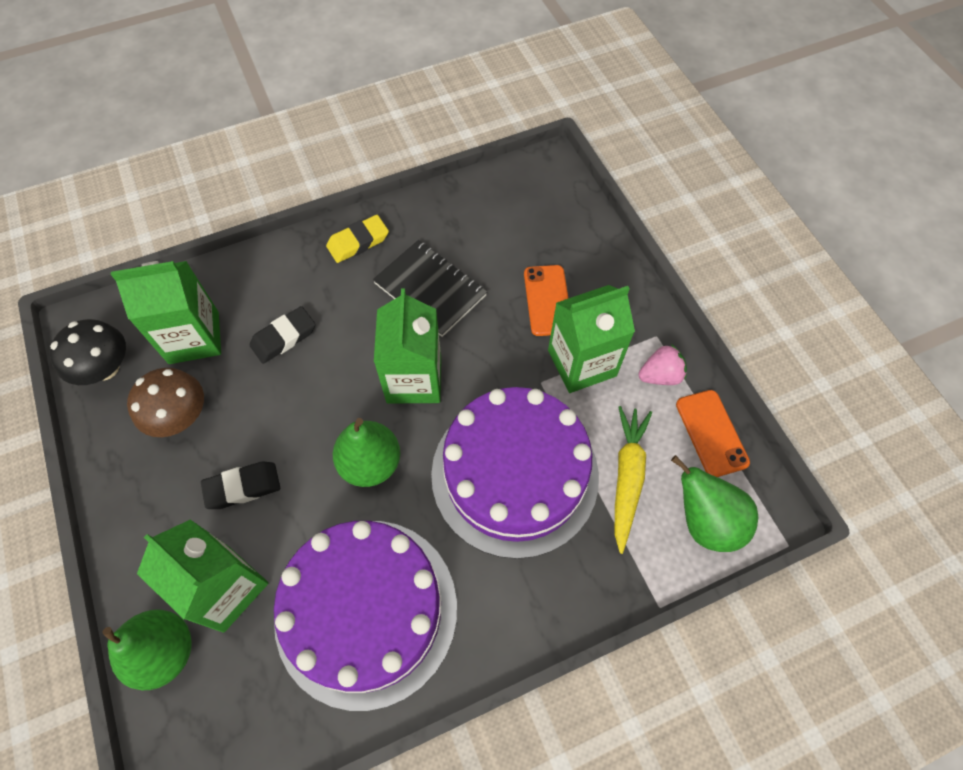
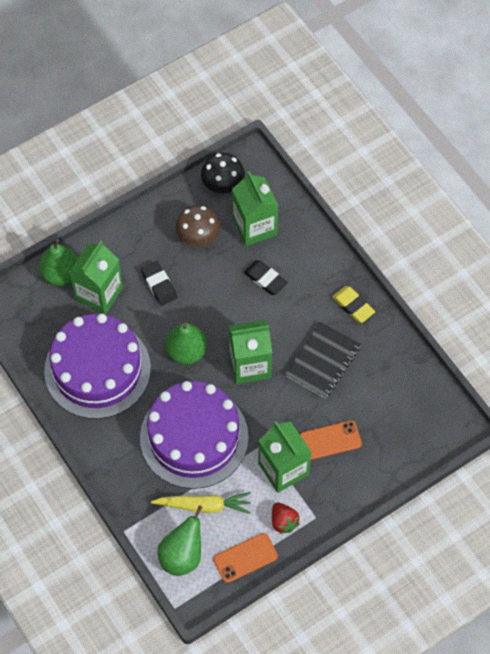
camera: 80 degrees right, 0 degrees up
pink strawberry [638,344,687,385] -> red strawberry [272,503,300,534]

